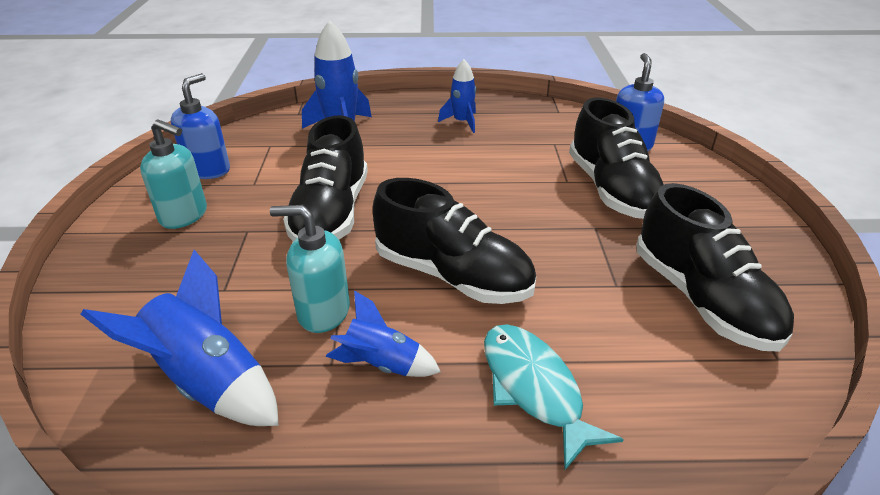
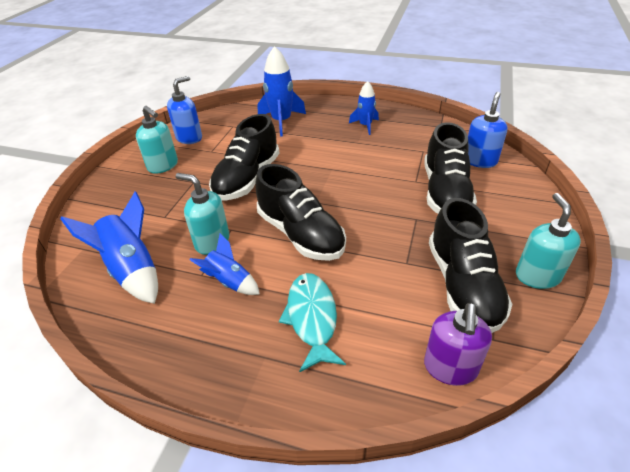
camera: 20 degrees right, 5 degrees up
none -> purple soap dispenser [424,303,492,386]
none -> turquoise soap dispenser [516,193,581,289]

